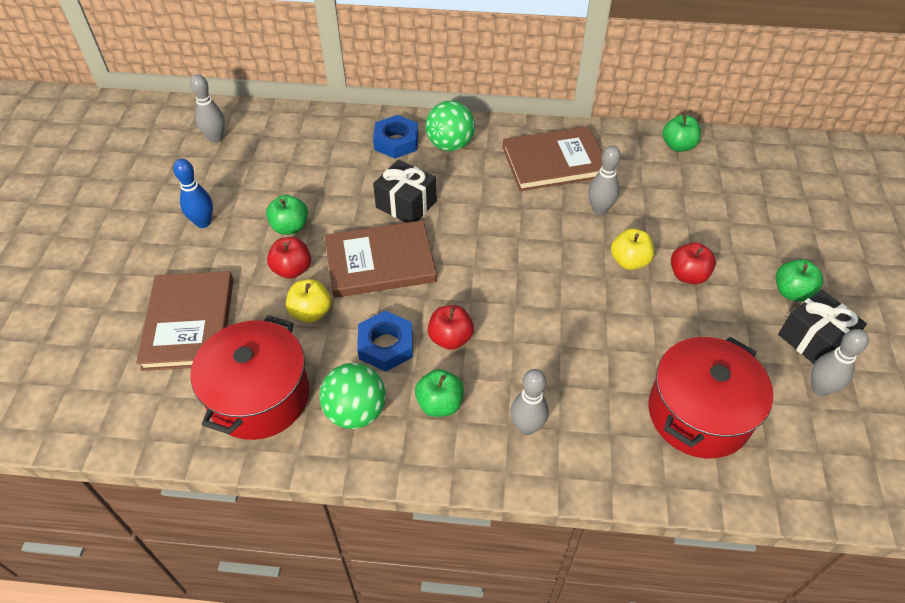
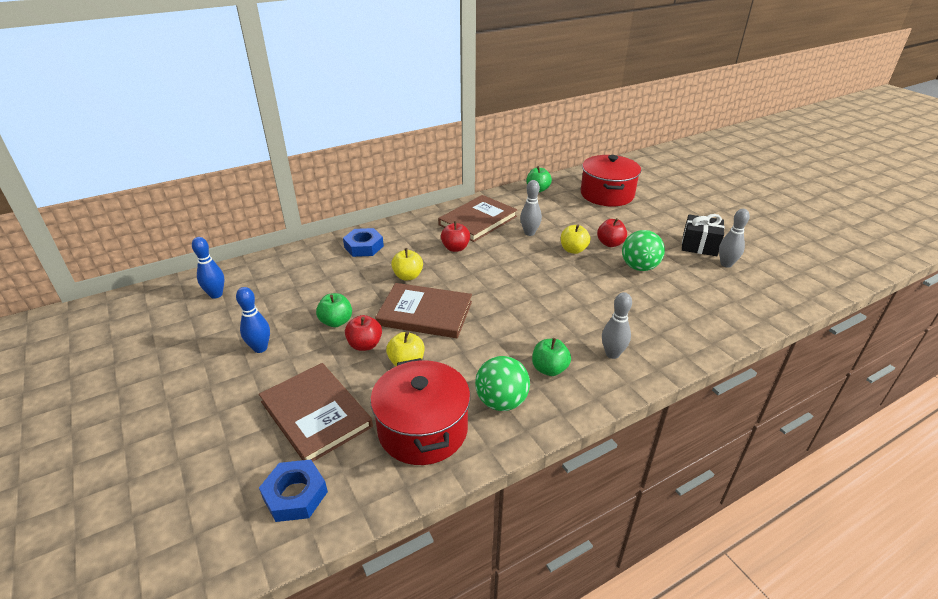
camera: 35 degrees left, 15 degrees down
grey bowling pin [190,74,225,143] -> blue bowling pin [192,237,224,299]
brown book [325,220,437,298] -> brown book turned 60 degrees clockwise [375,283,472,338]
blue nut [357,311,413,372] -> blue nut moved to [259,460,328,522]
black gift [373,159,436,223] -> yellow apple [391,248,423,280]
green ball [426,101,475,151] -> green ball moved to [622,230,665,271]
red apple [428,305,474,350] -> red apple moved to [441,221,470,252]
red pot [648,337,773,458] -> red pot moved to [581,155,641,207]
green apple [776,259,823,302] -> none

